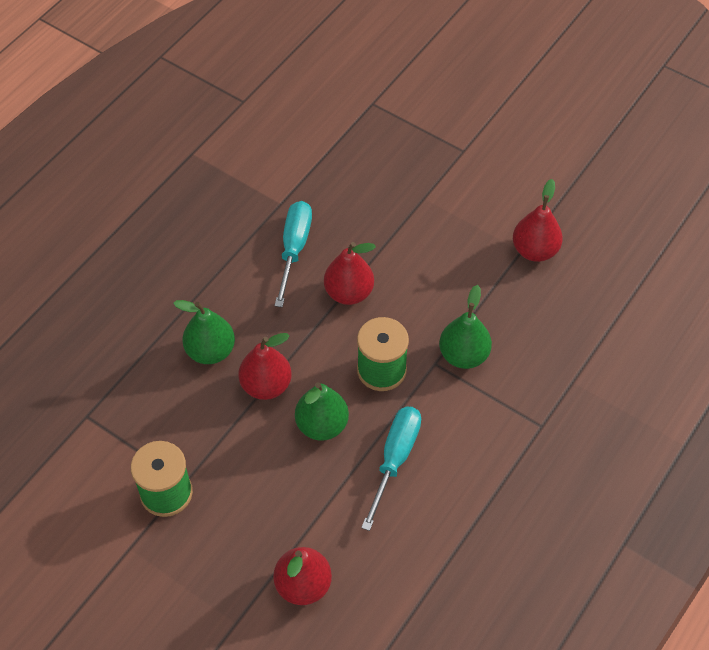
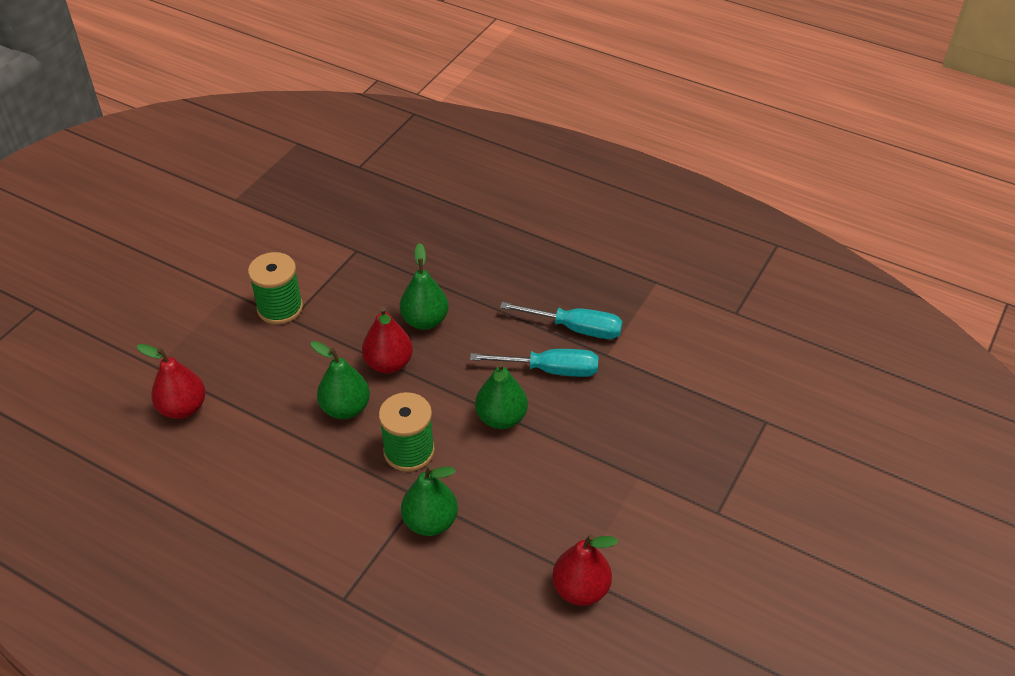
camera: 85 degrees right, 10 degrees down
red pear [324,242,376,305] -> green pear [475,362,528,429]
turquoise screwdriver [361,407,421,531] -> turquoise screwdriver moved to [500,302,623,339]

